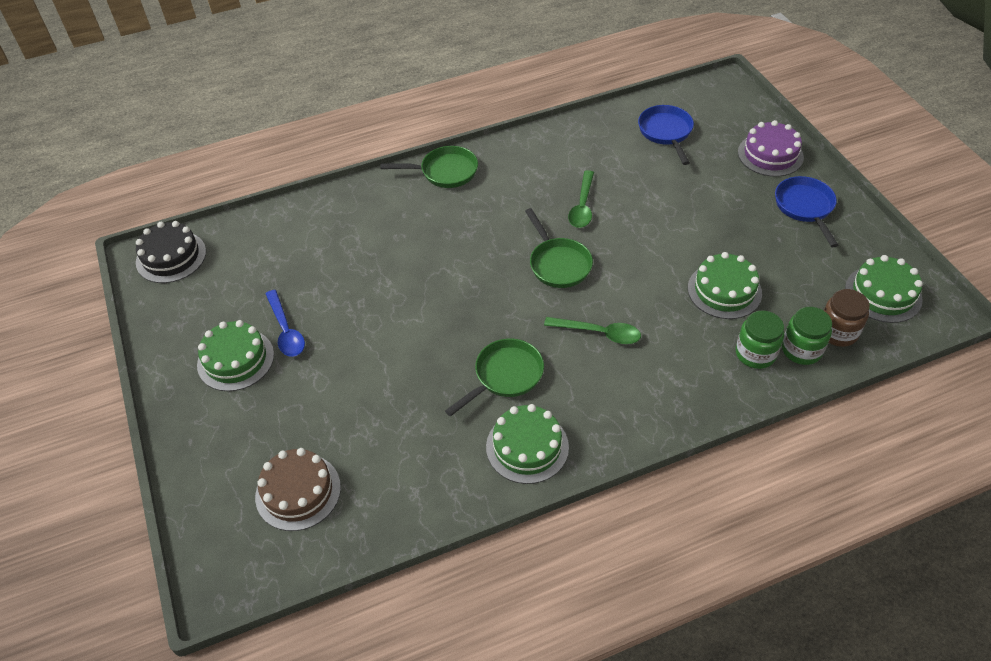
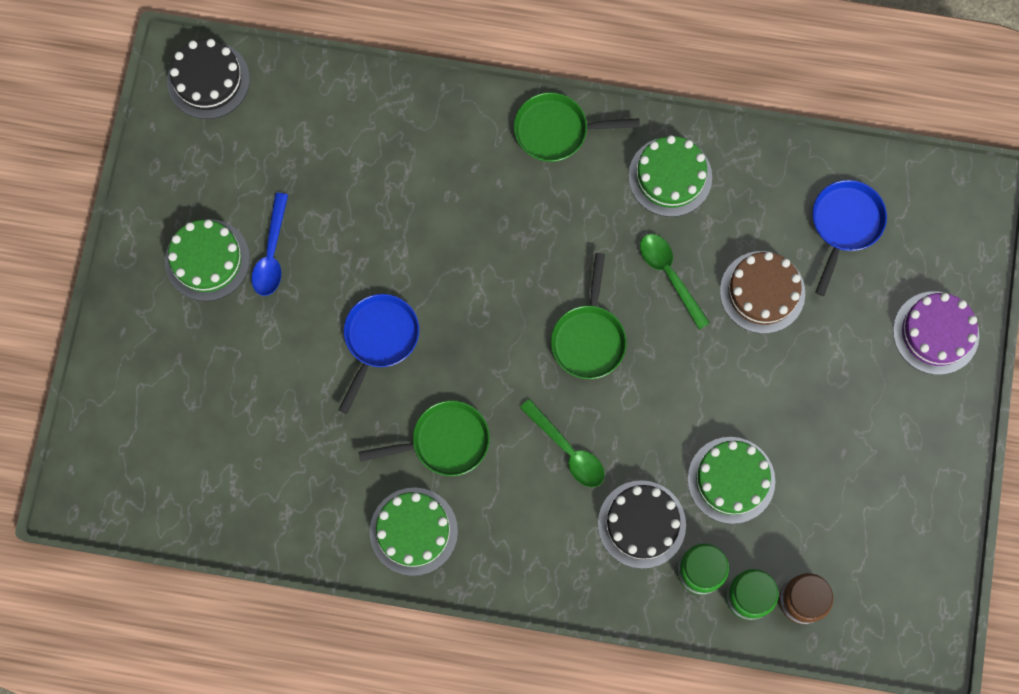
camera: 30 degrees right, 25 degrees up
brown cake [255,448,341,531] -> brown cake moved to [720,251,805,334]
green pan [380,146,478,188] -> green pan turned 150 degrees clockwise [514,92,640,162]
green spoon [568,170,594,228] -> green spoon turned 105 degrees clockwise [640,234,710,330]
blue pan [775,176,838,247] -> blue pan moved to [339,294,419,414]
green cake [845,255,923,323] -> green cake moved to [628,135,712,217]
none -> black cake [598,480,686,569]

